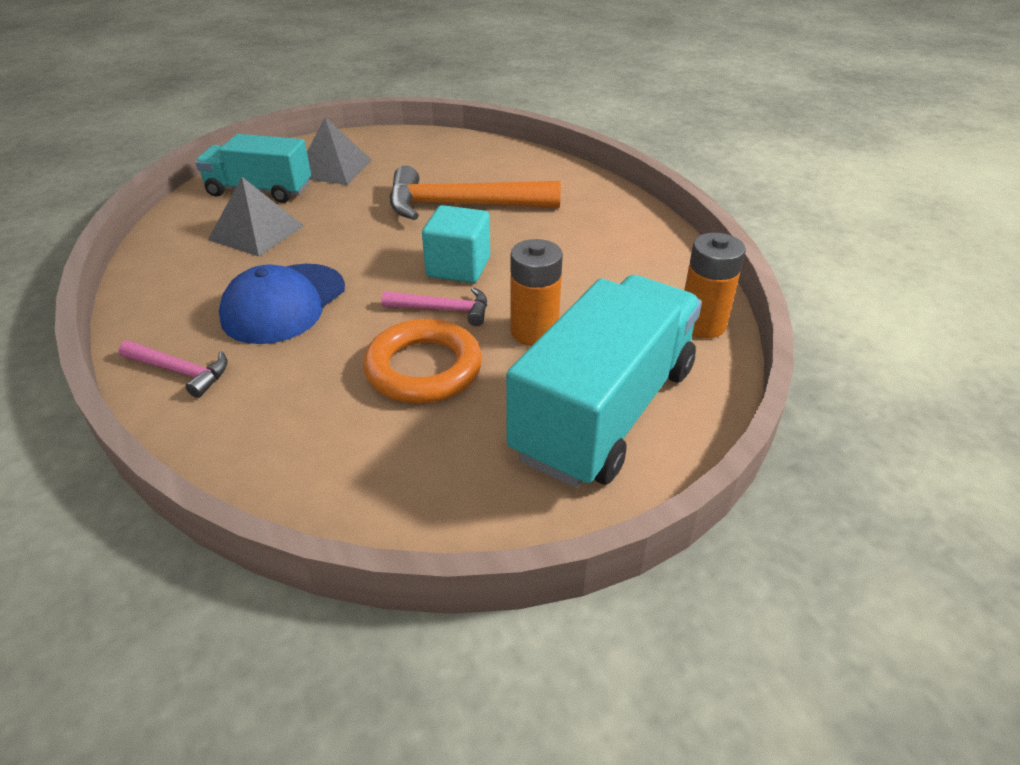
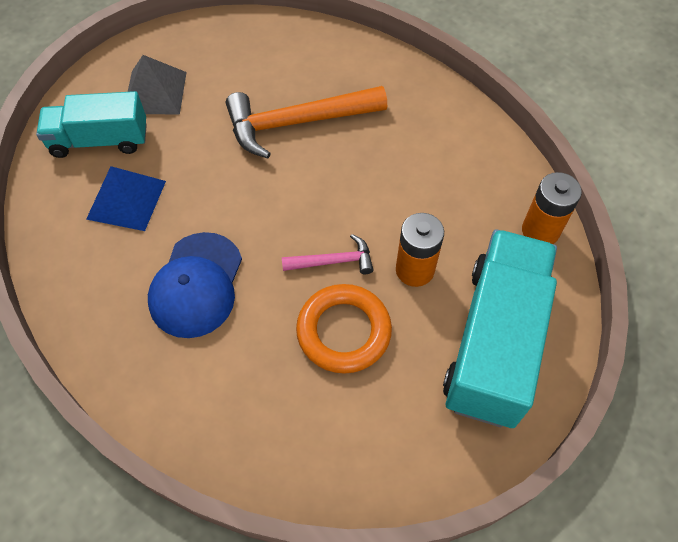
camera: 15 degrees left, 20 degrees up
pink hammer [119,341,227,398] -> none
grey pyramid [208,177,304,257] -> blue pyramid [86,166,166,231]
turquoise cube [422,205,490,283] -> none

